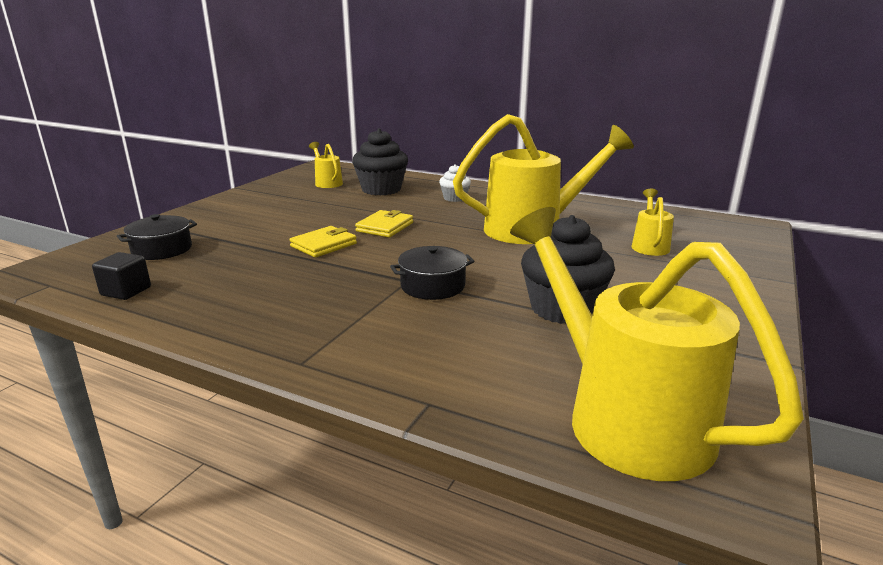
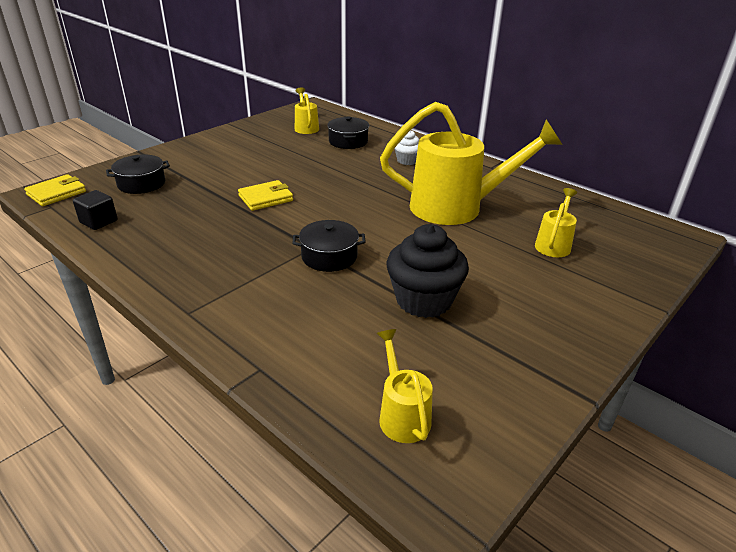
camera: 15 degrees right, 10 degrees up
black cupcake [352,129,408,195] -> black pot [327,116,369,149]
yellow wallet [355,210,413,237] -> yellow wallet moved to [24,174,86,206]
yellow watering can [510,207,804,481] -> yellow watering can [377,329,433,443], size x0.46

